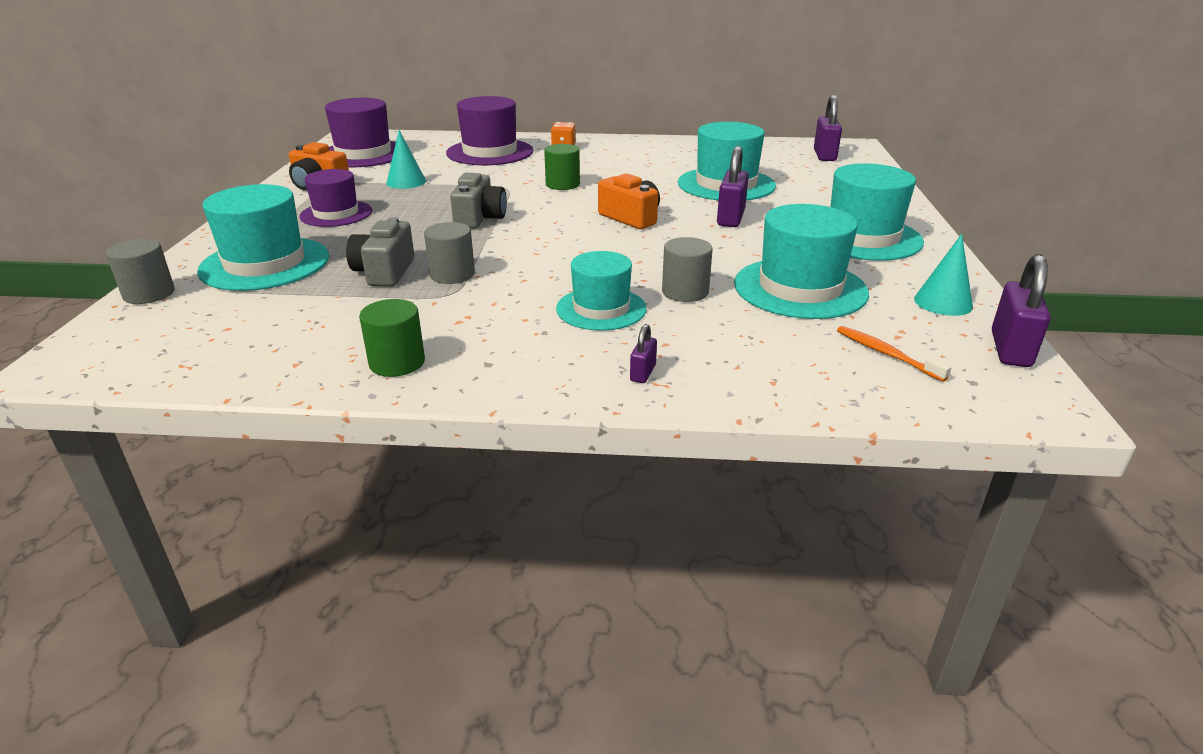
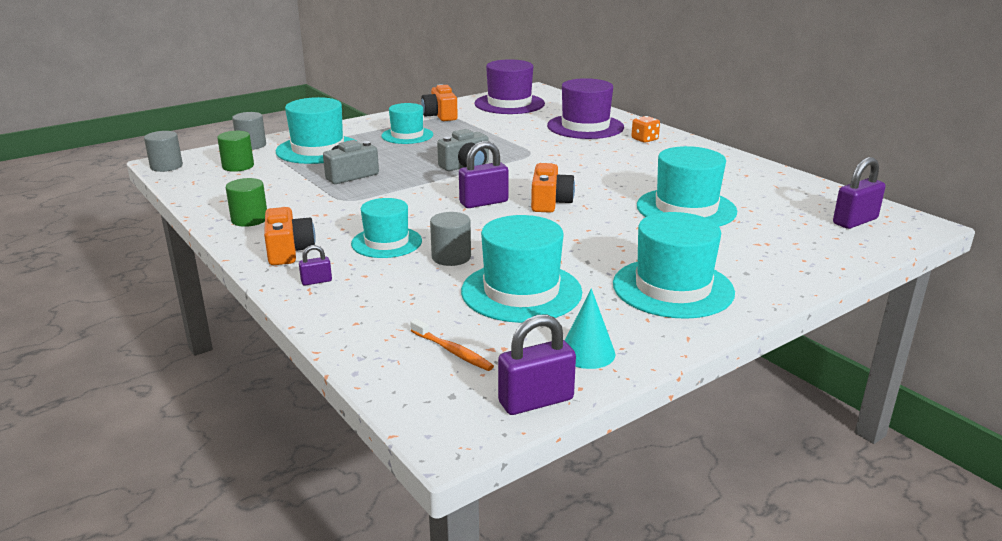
camera: 50 degrees right, 5 degrees down
purple hat [299,169,372,227] -> turquoise hat [381,103,433,144]
turquoise cone [386,130,426,189] -> none
grey cylinder [424,222,475,284] -> grey cylinder moved to [144,131,183,172]
green cylinder [544,144,580,190] -> green cylinder moved to [217,131,254,172]
purple padlock [717,146,749,227] -> purple padlock moved to [459,141,509,208]
orange toothbrush [837,326,952,382] -> orange toothbrush turned 120 degrees clockwise [410,319,494,371]
none -> orange camera [264,207,316,265]

